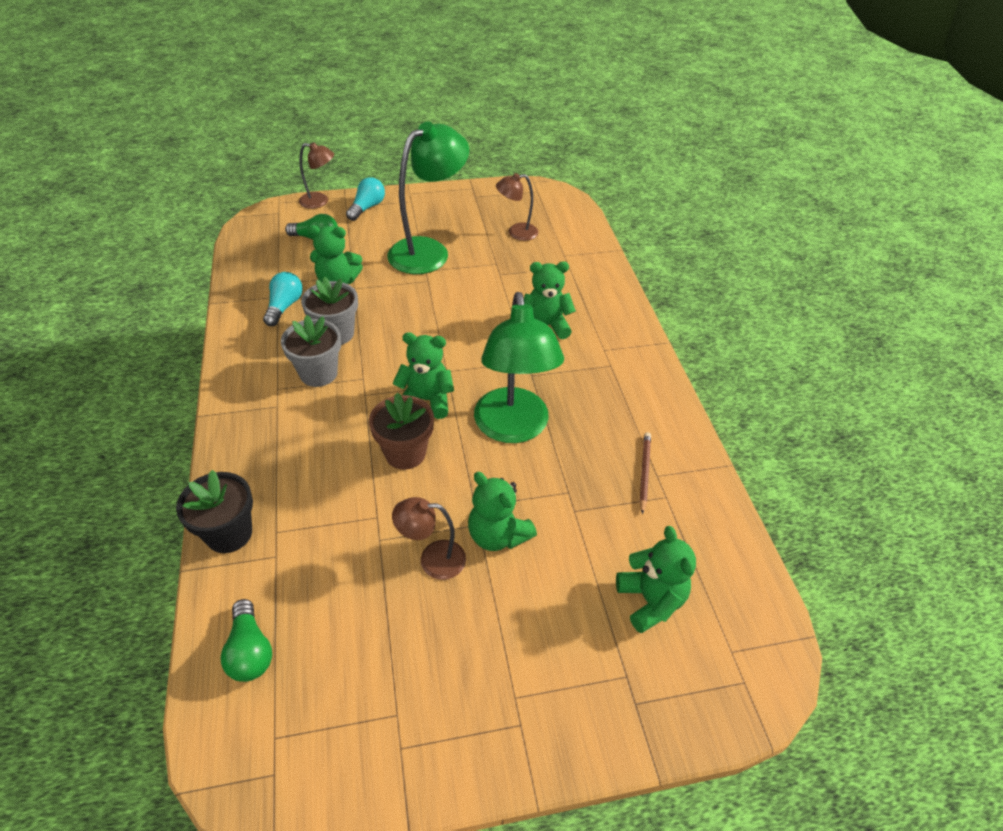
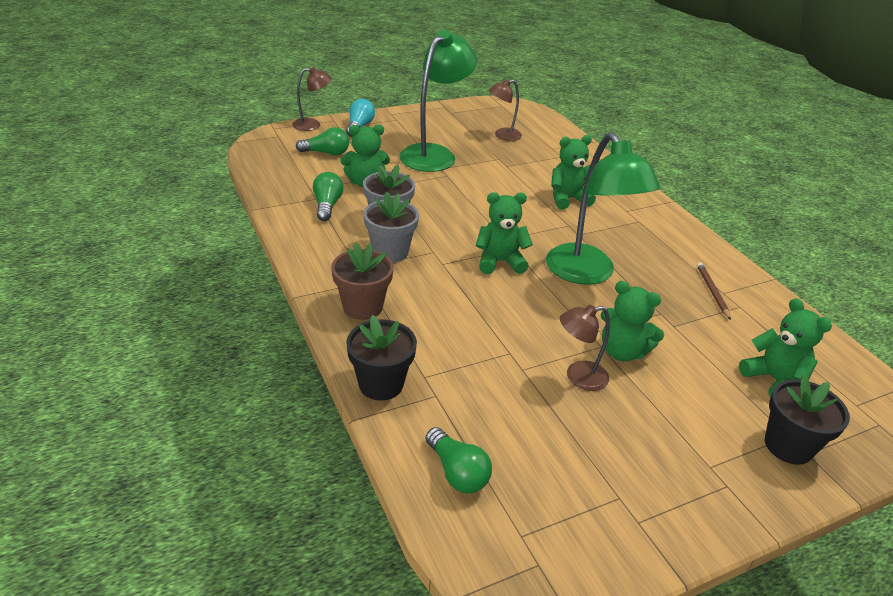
camera: 15 degrees left, 10 degrees down
turquoise light bulb [263,272,303,326] -> green light bulb [313,172,344,221]
brown flower pot [369,393,434,469] -> brown flower pot moved to [331,242,394,320]
none -> black flower pot [765,375,850,465]

